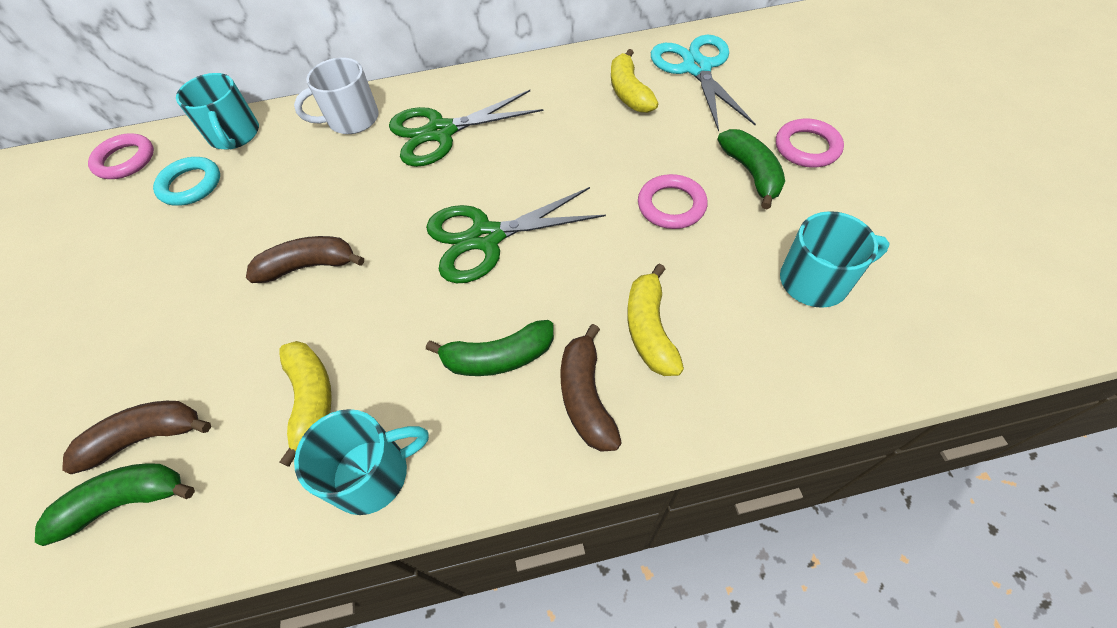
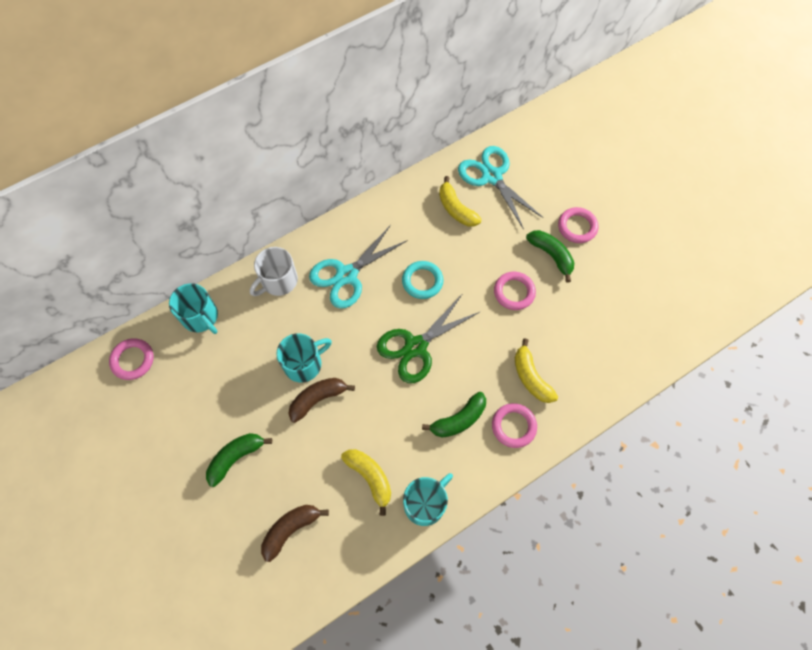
camera: 25 degrees left, 10 degrees up
green banana [35,463,195,546] -> green banana moved to [206,433,272,487]
turquoise ring [153,157,220,206] -> turquoise ring moved to [402,261,443,299]
green scissors [389,90,543,167] -> turquoise scissors [309,225,408,309]
brown banana [560,324,622,452] -> pink ring [492,403,537,448]
turquoise mug [780,211,890,308] -> turquoise mug moved to [276,333,332,382]

